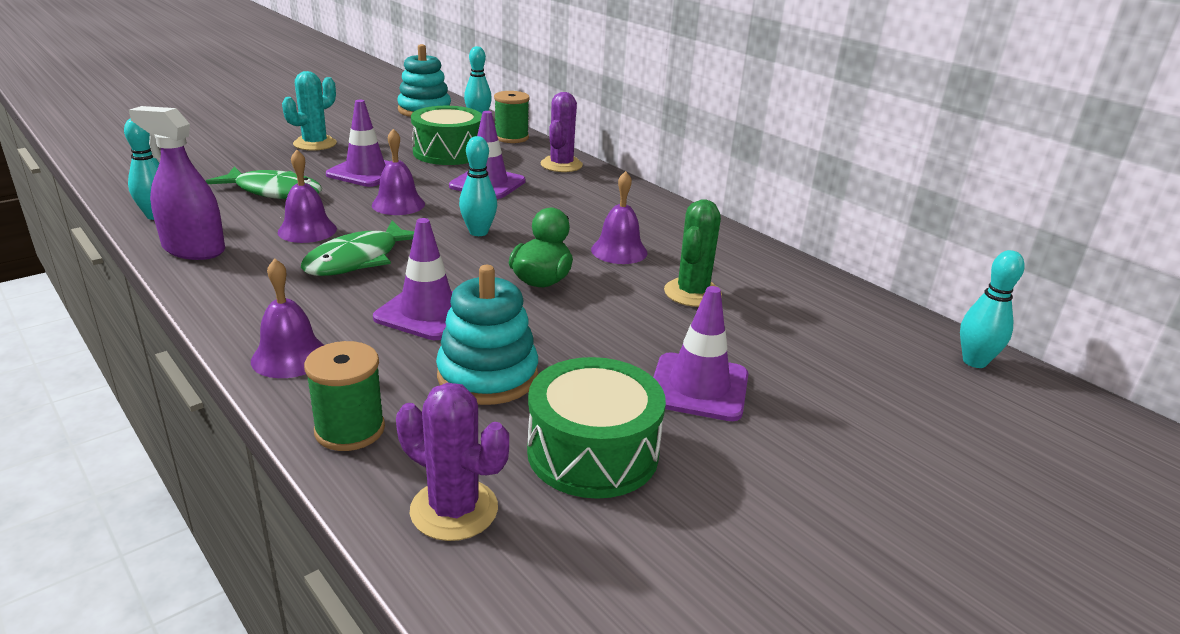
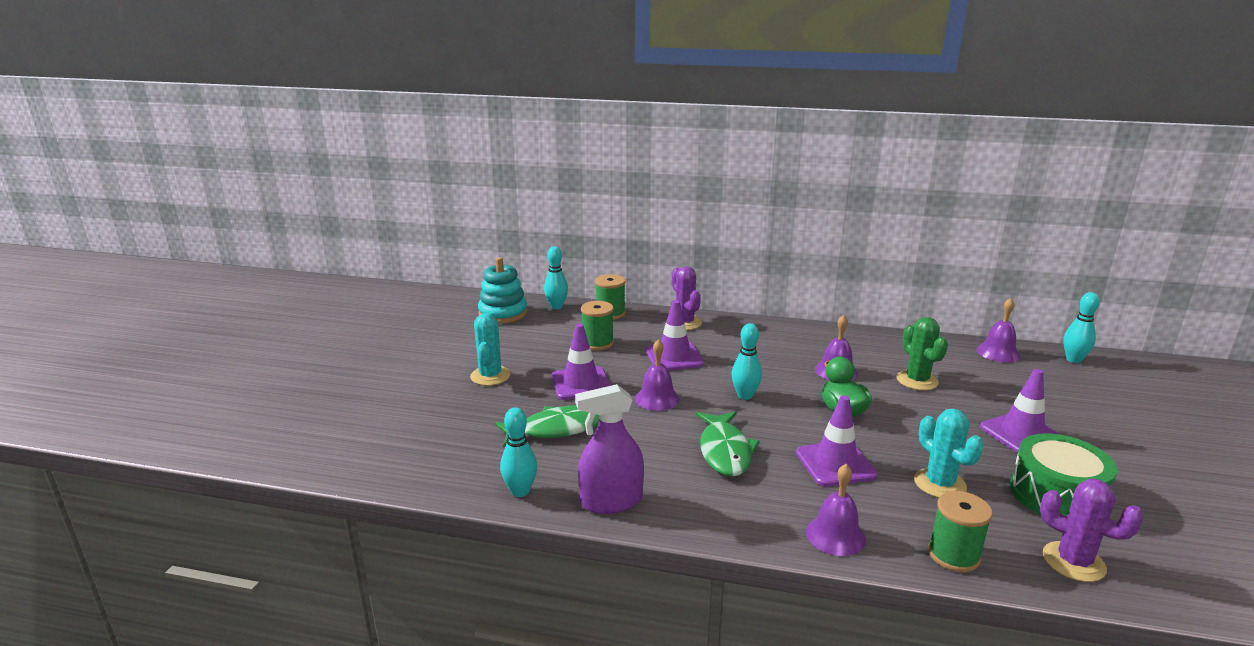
camera: 35 degrees left, 5 degrees down
purple bell [278,150,337,243] -> purple bell moved to [977,298,1020,362]
purple cactus [396,383,509,541] -> purple cactus turned 45 degrees clockwise [1040,478,1144,582]
green drum [411,106,482,165] -> green spool [581,301,614,350]
turquoise stacking toy [436,265,538,405] -> turquoise cactus [914,409,984,498]

